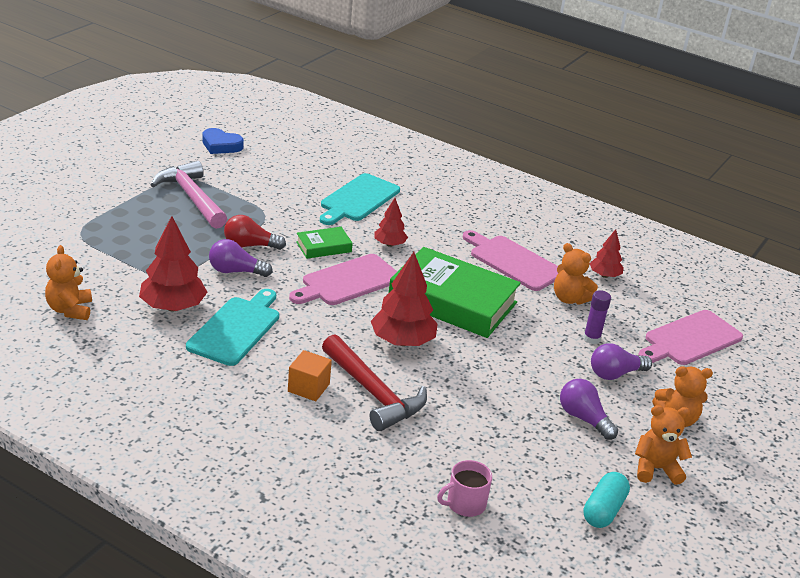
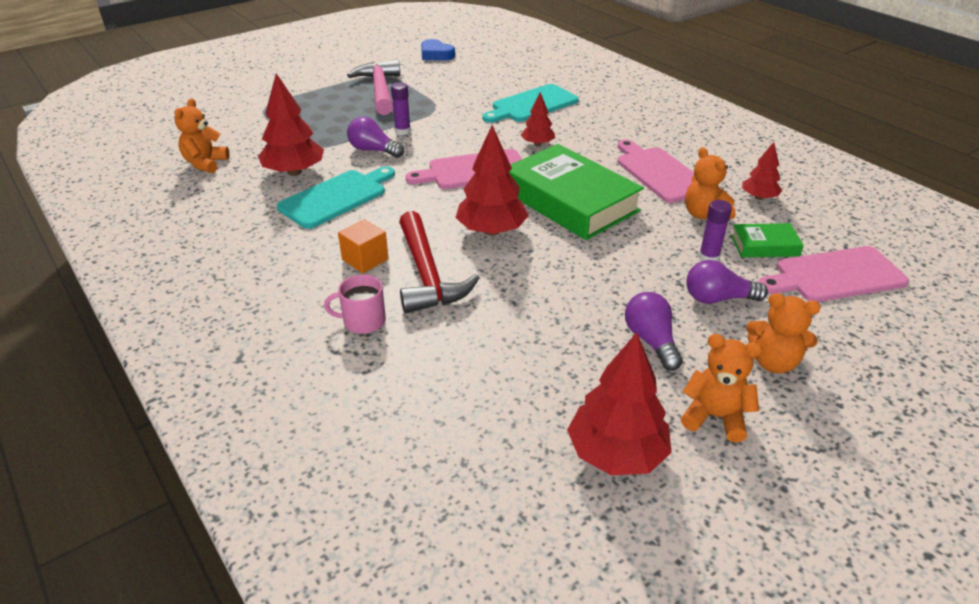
camera: 25 degrees right, 5 degrees up
red light bulb [224,215,286,250] -> purple glue stick [391,83,411,135]
green book [296,227,353,259] -> green book moved to [731,223,804,257]
pink mug [437,460,492,517] -> pink mug moved to [324,275,386,334]
turquoise capsule [583,472,630,528] -> red tree [567,333,672,475]

